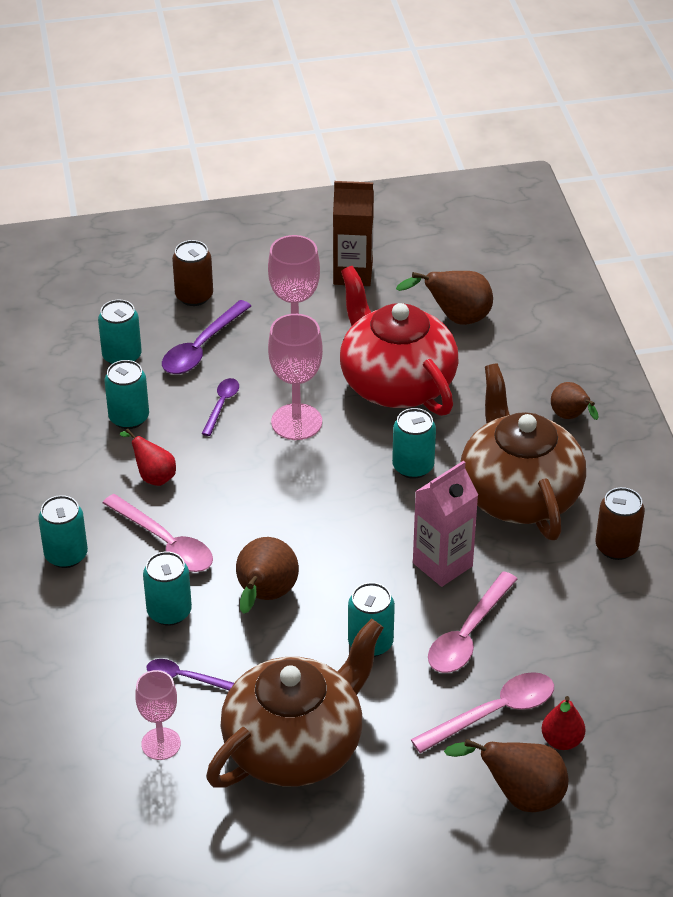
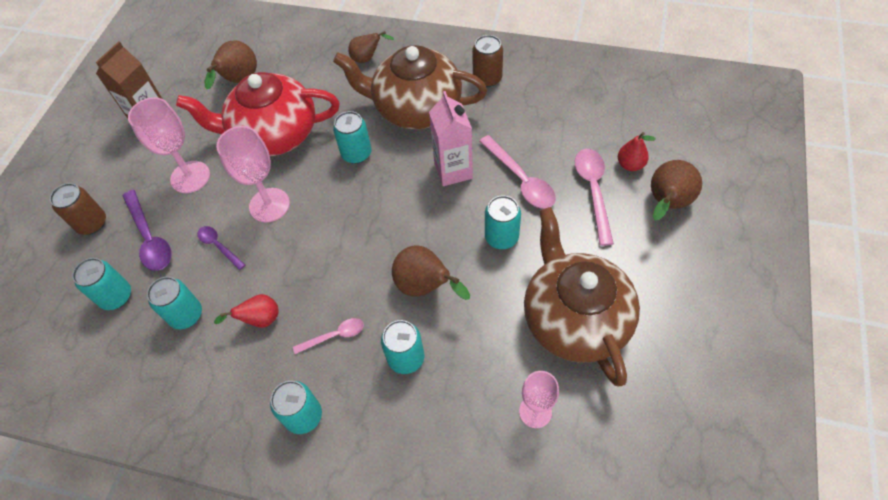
camera: 60 degrees left, 15 degrees up
pink spoon [103,494,213,572] -> pink spoon [293,318,364,354], size x0.59
purple spoon [147,659,234,690] -> none

